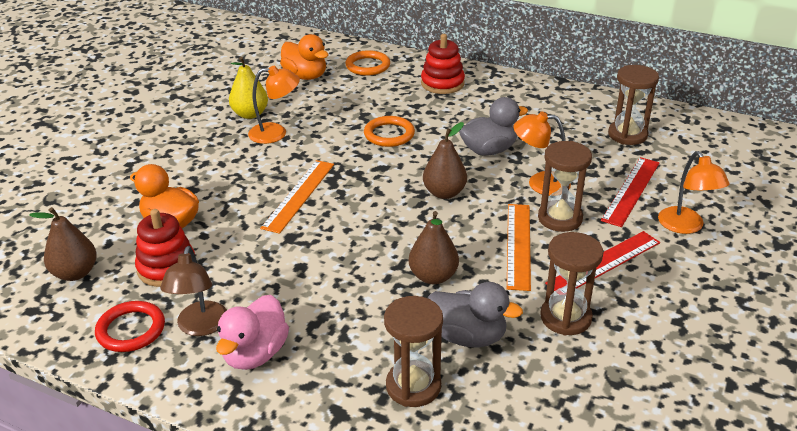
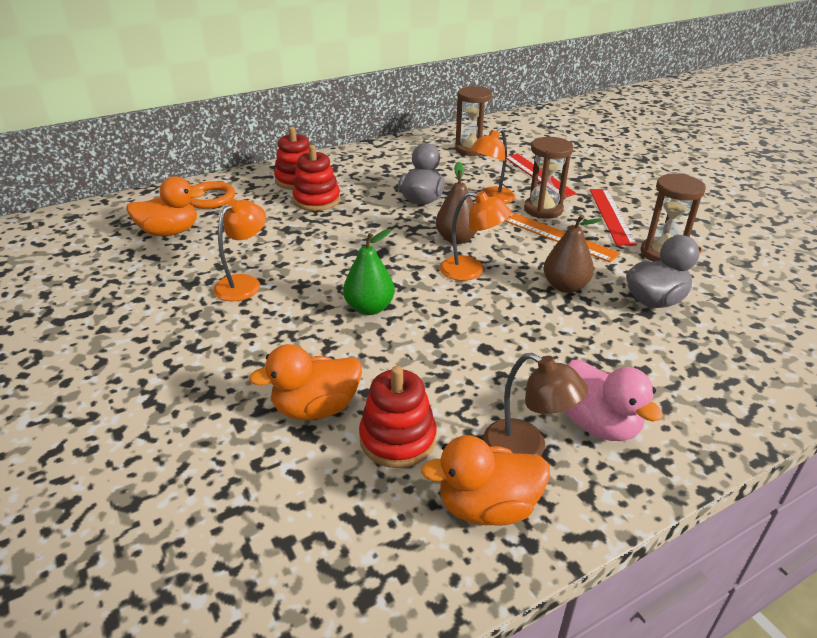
camera: 55 degrees left, 0 degrees up
brown pear [29,207,97,281] -> none
red ring [95,301,165,352] -> orange duck [421,436,550,526]
yellow pear [229,57,268,119] -> none
orange ruler [260,160,334,234] -> green pear [343,229,395,315]
orange ring [364,116,415,147] -> none
brown hourglass [384,296,443,407] -> none
orange lamp [658,151,730,234] -> orange lamp moved to [440,191,511,281]
none -> red stacking toy [292,145,340,211]

